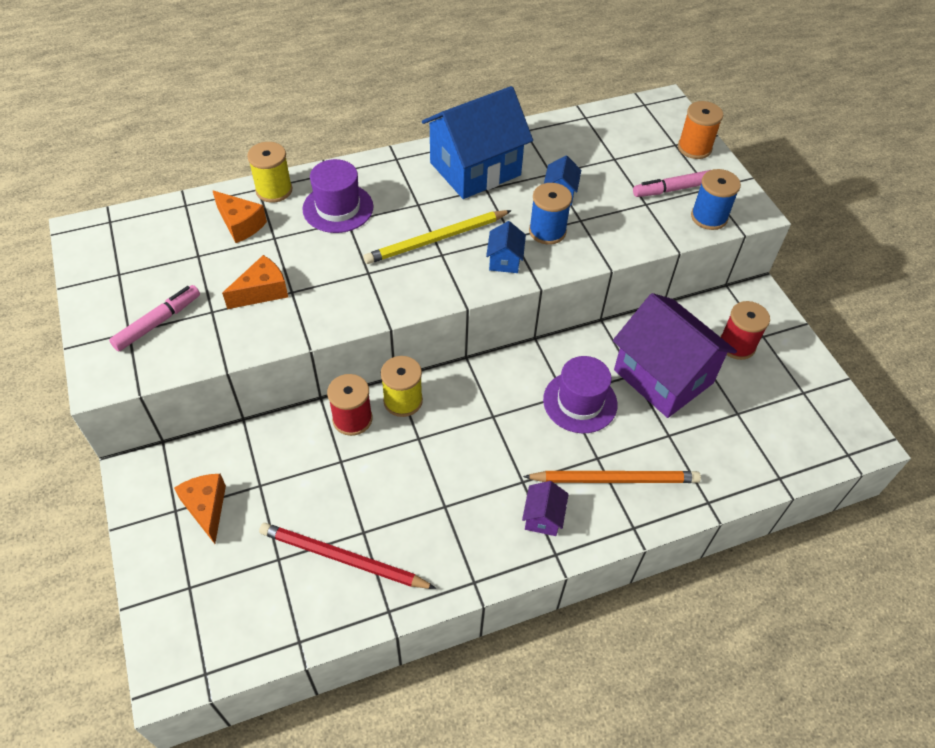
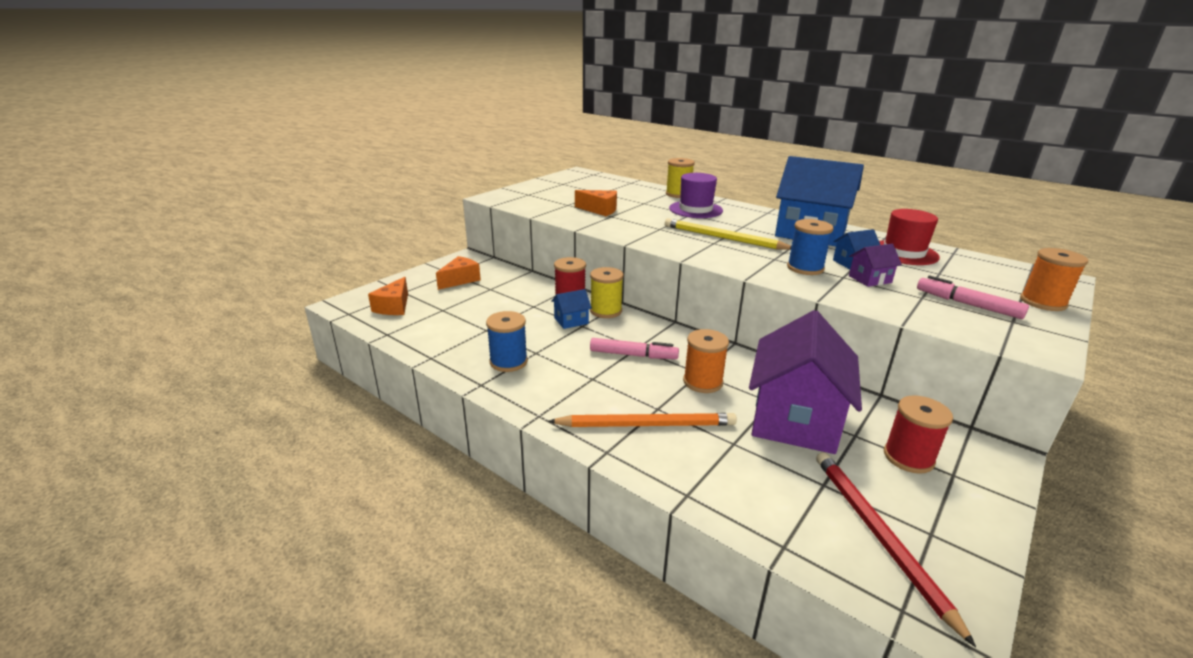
camera: 60 degrees right, 25 degrees down
pink marker [109,285,200,351] -> pink marker moved to [590,338,679,359]
orange cheese [212,190,267,243] -> orange cheese moved to [368,277,408,315]
red pencil [259,523,436,589] -> red pencil moved to [816,452,976,648]
blue house [486,221,526,273] -> blue house moved to [551,289,592,329]
purple house [522,481,569,536] -> purple house moved to [849,244,902,287]
orange pencil [523,471,701,483] -> orange pencil turned 60 degrees counterclockwise [548,413,737,427]
purple hat [543,356,618,433] -> orange spool [683,329,729,393]
blue spool [691,169,741,230] -> blue spool moved to [486,311,528,372]
none -> red hat [879,209,940,265]

